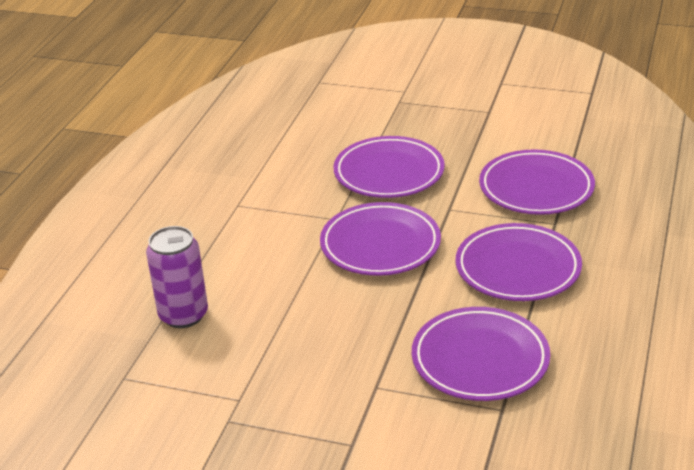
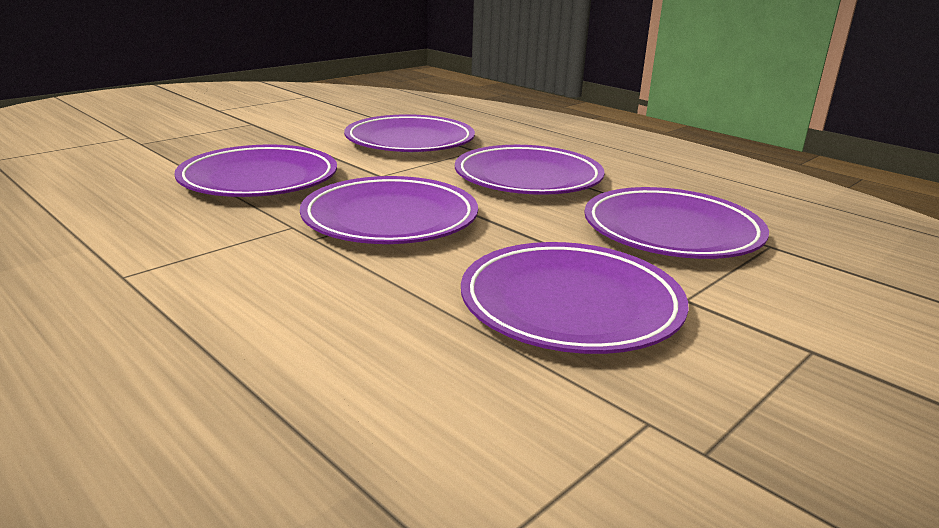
camera: 65 degrees left, 10 degrees down
purple can [146,226,208,328] -> none
none -> purple plate [461,242,688,354]

